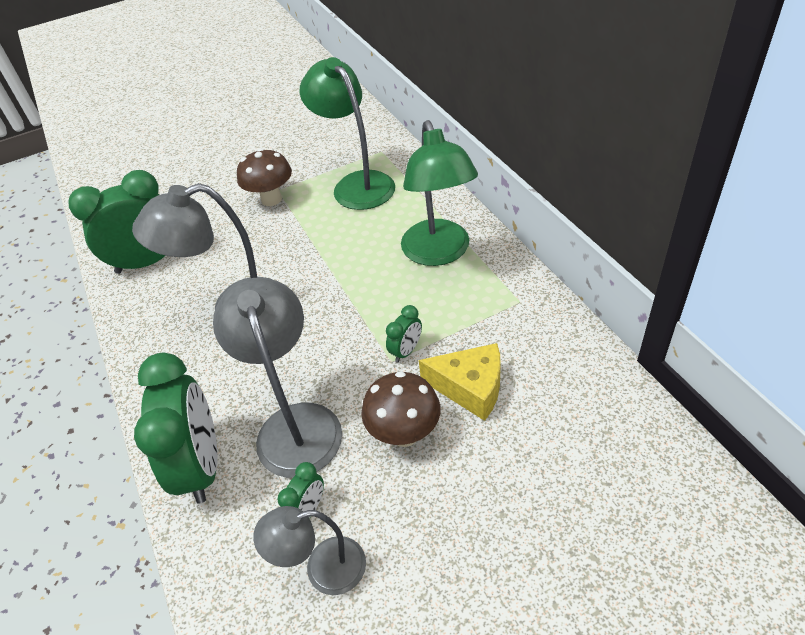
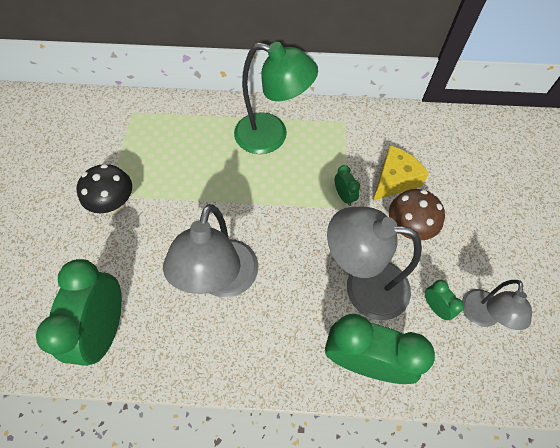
camera: 65 degrees left, 15 degrees up
brown mushroom [237,148,292,206] -> black mushroom [77,164,132,213]
green lamp [300,57,395,210] -> none

